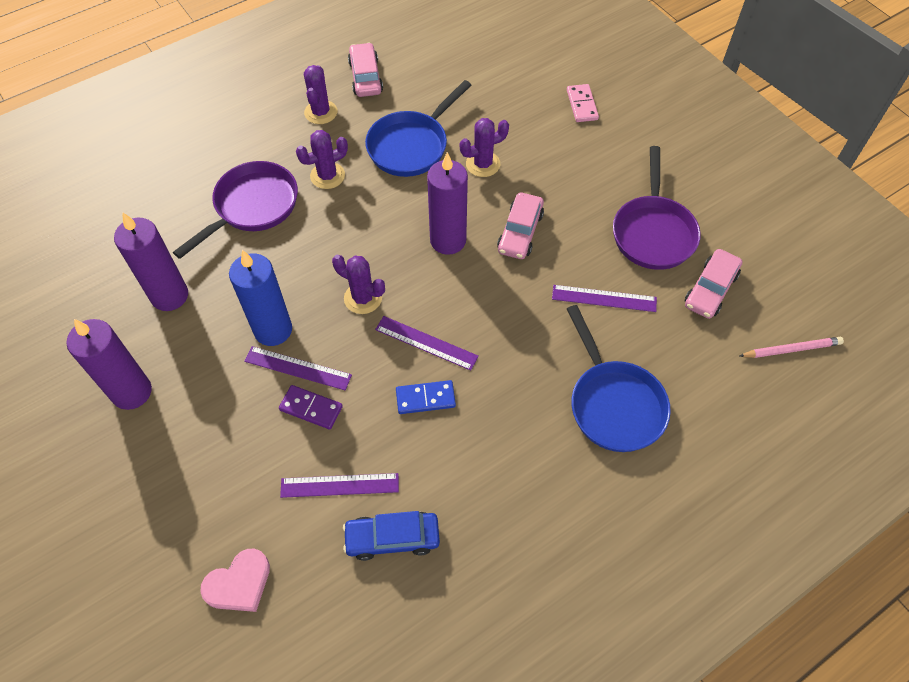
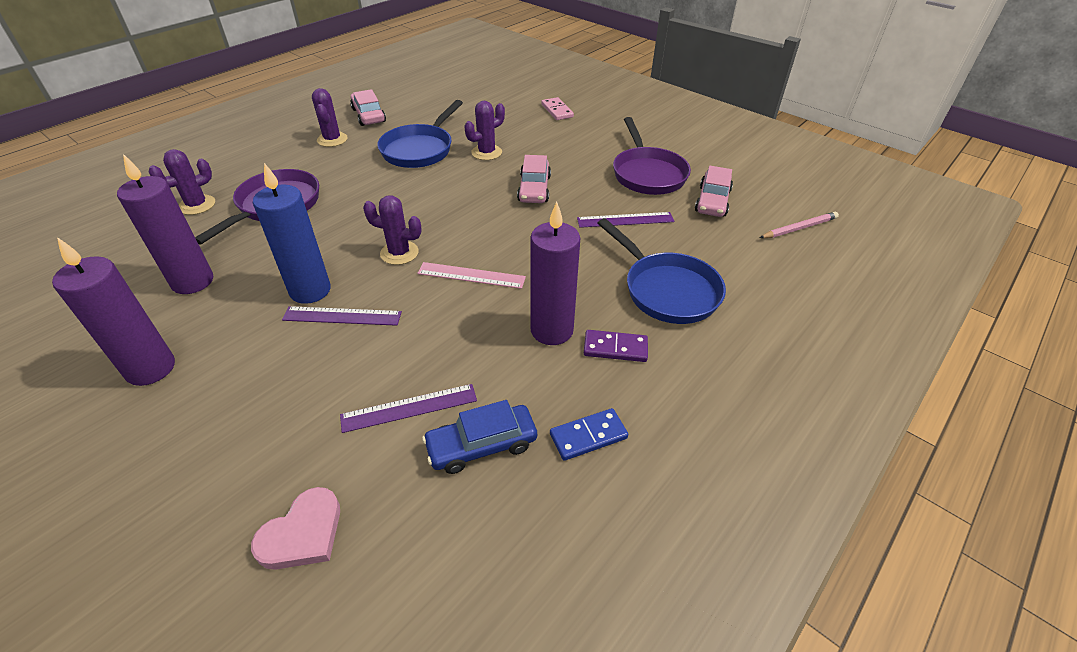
camera: 15 degrees left, 15 degrees down
purple domino [279,385,343,430] -> purple domino moved to [584,330,648,362]
purple cactus [296,130,348,189] -> purple cactus moved to [149,149,215,215]
purple ruler [375,316,479,371] -> pink ruler [417,262,526,289]
blue domino [396,380,456,414] -> blue domino moved to [550,408,628,461]
purple candle [427,152,468,255] -> purple candle moved to [530,202,580,345]

